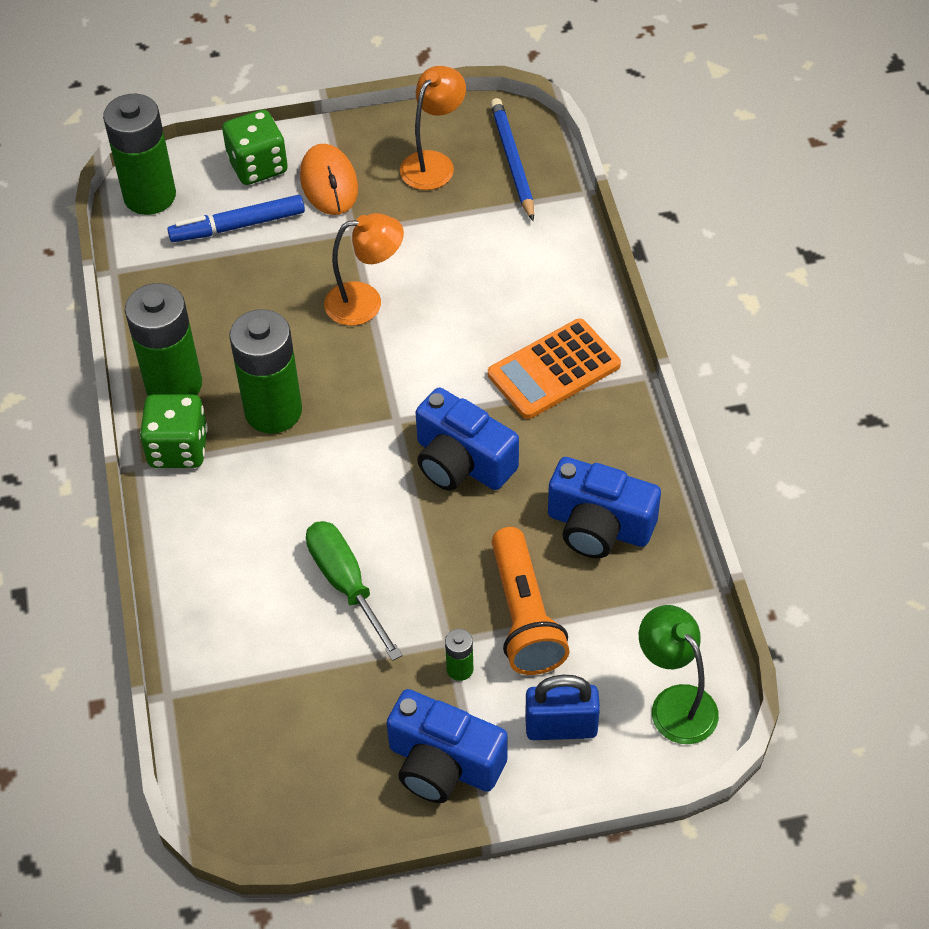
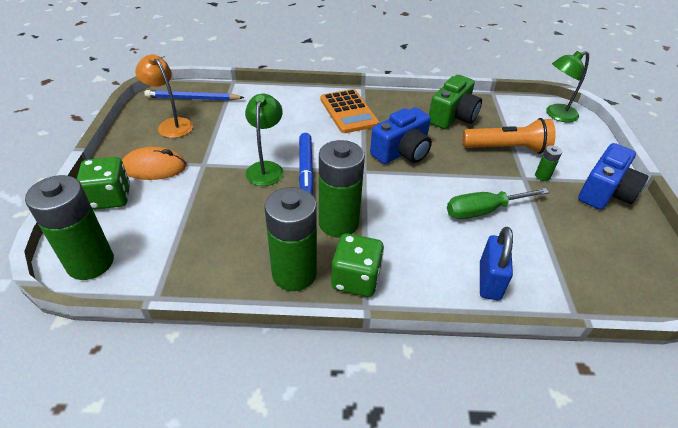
camera: 80 degrees left, 10 degrees down
blue marker [167,195,305,242] -> blue marker moved to [299,133,314,195]
orange lamp [324,213,404,326] -> green lamp [245,94,284,186]
blue padlock [525,675,600,740] -> blue padlock moved to [480,227,513,300]
blue camera [548,457,661,558] -> green camera [429,75,482,129]

